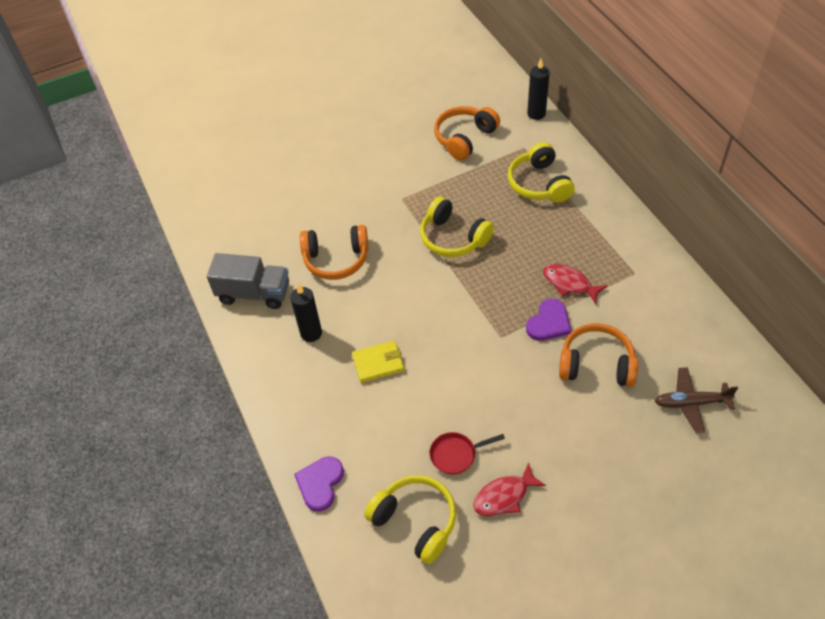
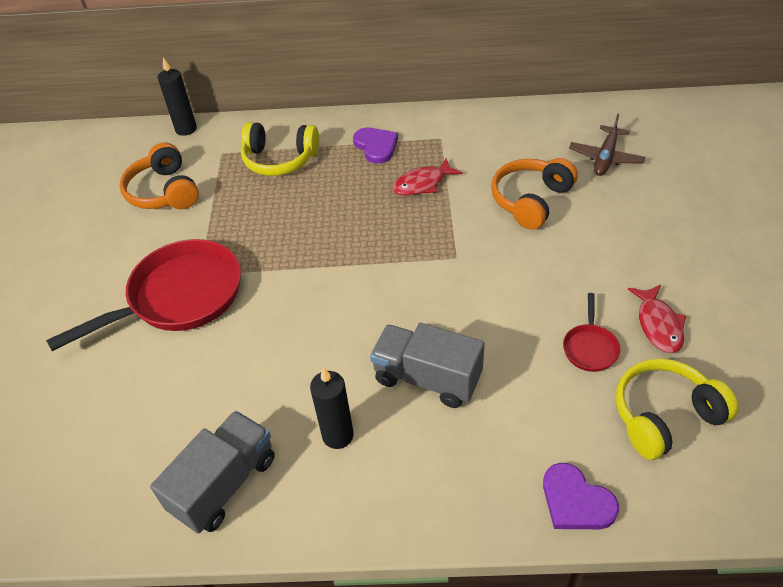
camera: 65 degrees left, 5 degrees down
orange headphones [300,225,369,280] -> none
yellow wallet [352,341,404,383] -> grey truck [370,323,485,408]
yellow headphones [420,197,494,257] -> none
purple heart [526,299,571,341] -> purple heart moved to [353,128,398,164]
none -> red pan [46,239,241,351]

